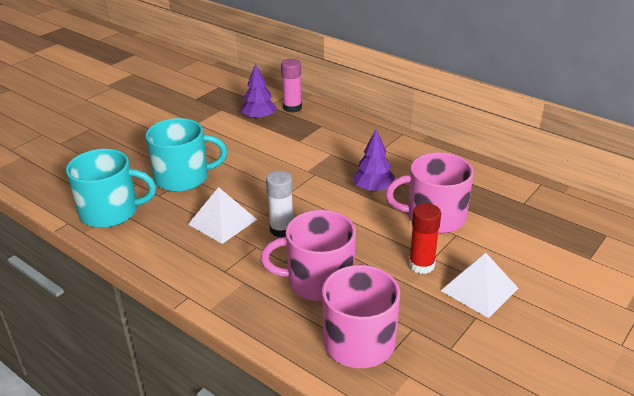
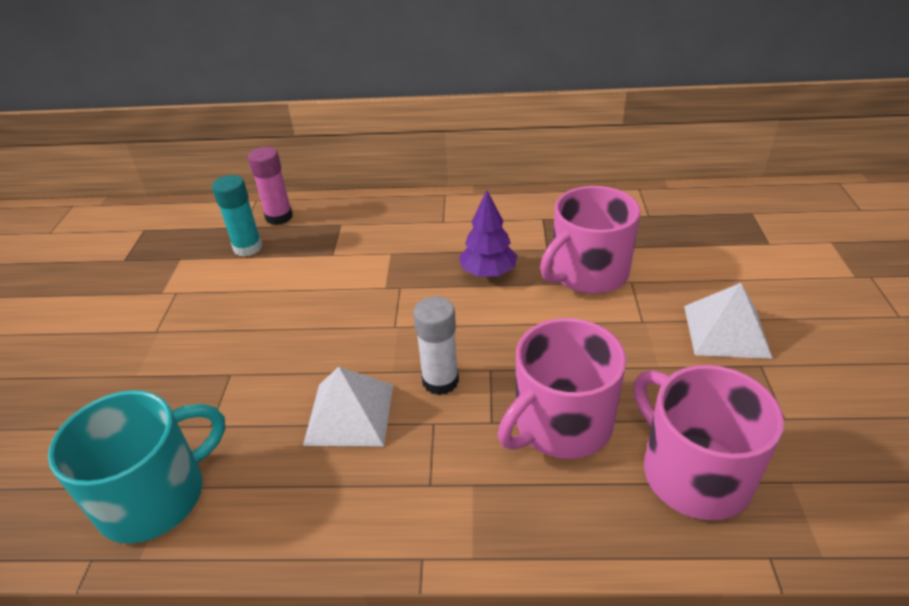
camera: 35 degrees left, 5 degrees up
turquoise mug [145,118,227,192] -> none
purple tree [241,63,277,120] -> turquoise glue stick [212,175,262,257]
red glue stick [409,203,441,274] -> none

